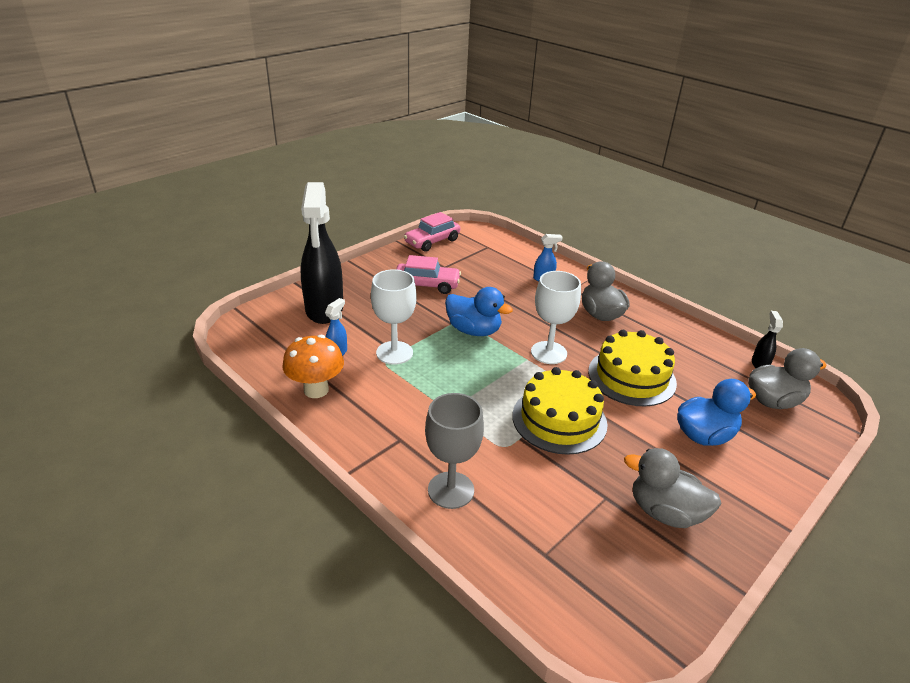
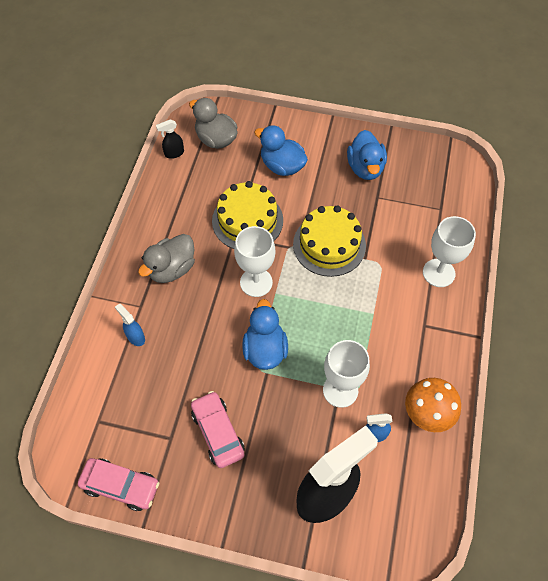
camera: 120 degrees left, 25 degrees up
grey goblet [425,393,484,509] -> white goblet [423,216,476,287]
grey duck [624,448,722,528] -> blue duck [347,130,387,180]

